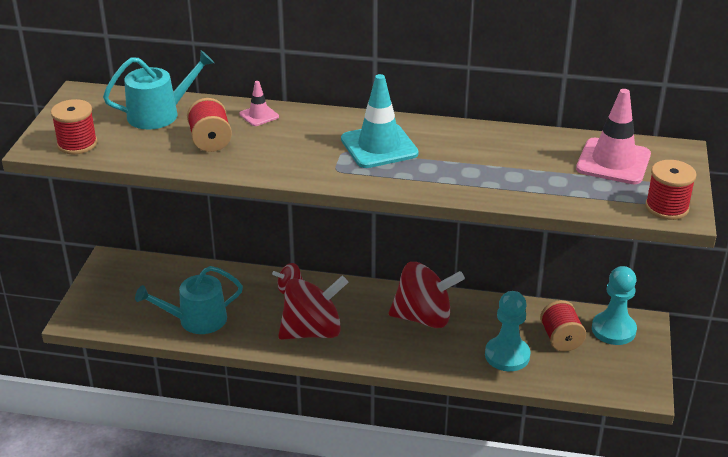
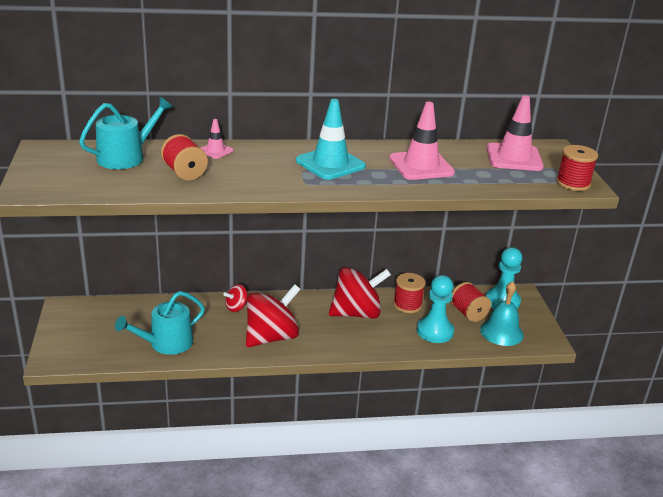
camera: 20 degrees left, 5 degrees down
red spool [51,99,97,154] -> red spool moved to [393,273,425,313]
none -> pink traffic cone [389,102,455,180]
none -> turquoise bell [480,281,524,346]

